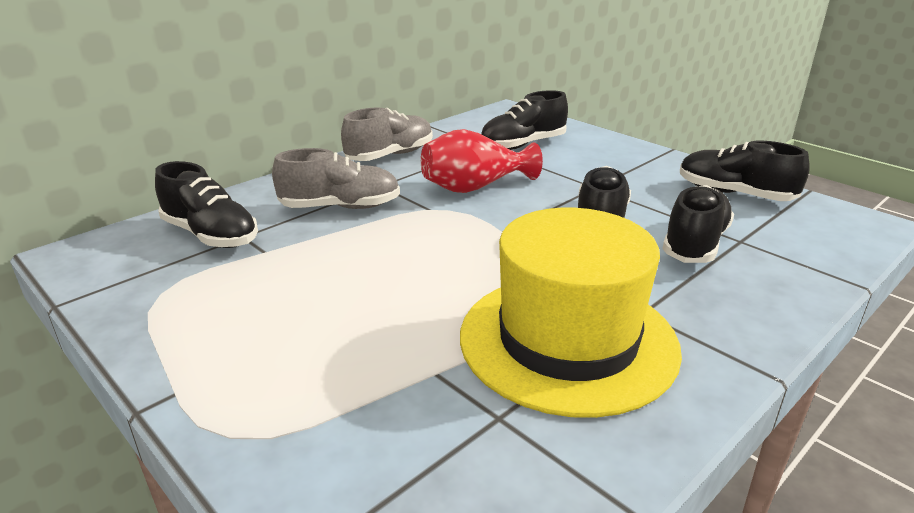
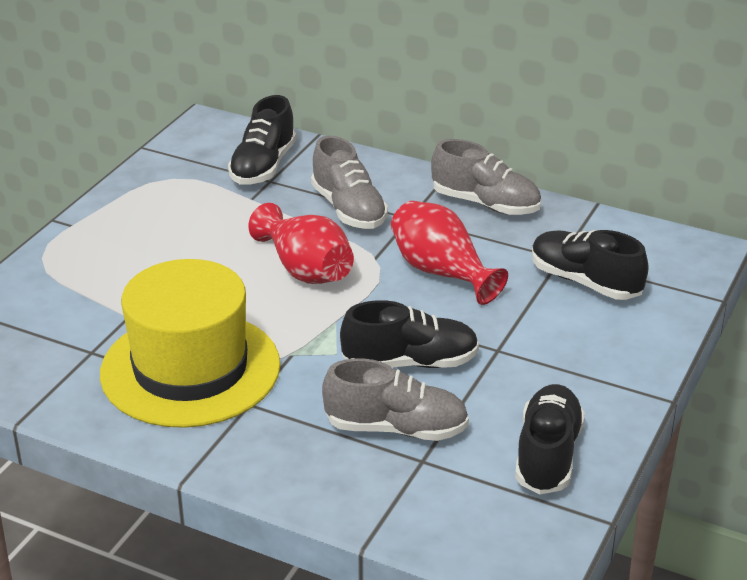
camera: 70 degrees right, 5 degrees up
black shoe [662,185,734,263] -> grey shoe [322,358,469,441]
none -> red vase [248,203,354,284]

